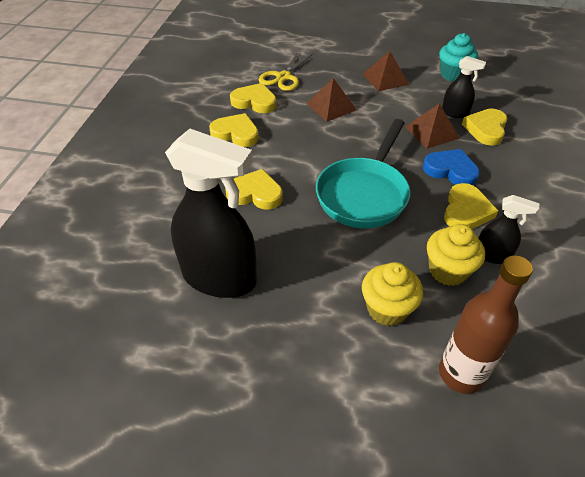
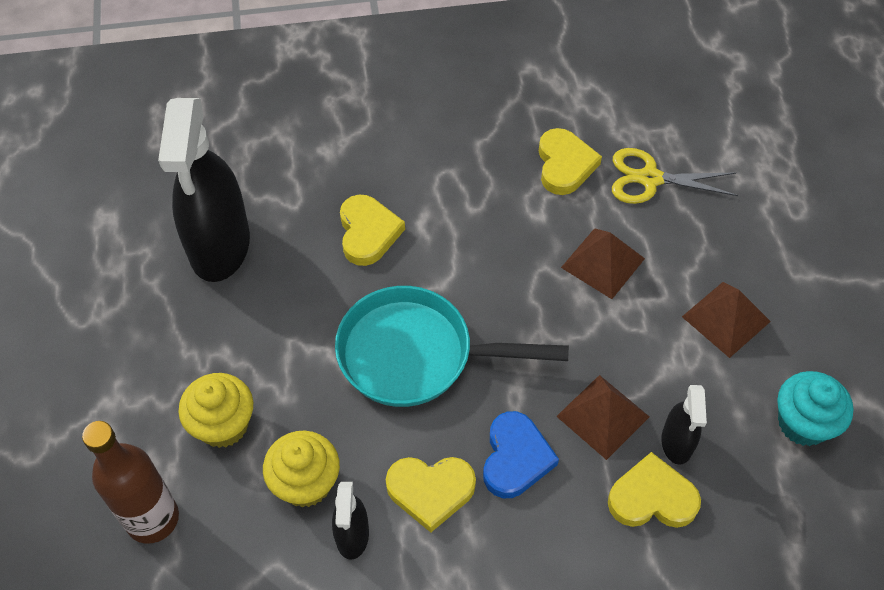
camera: 70 degrees right, 10 degrees up
yellow heart [209,113,259,147] -> none

